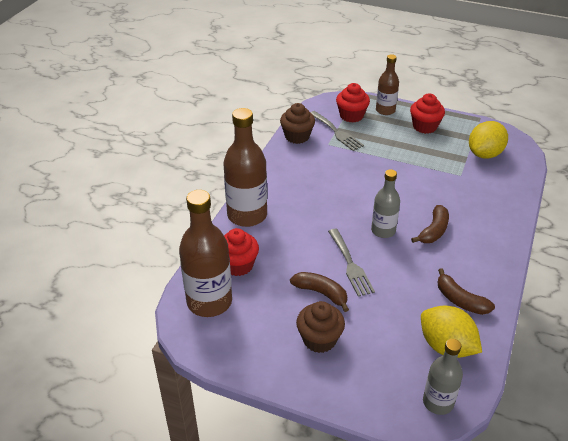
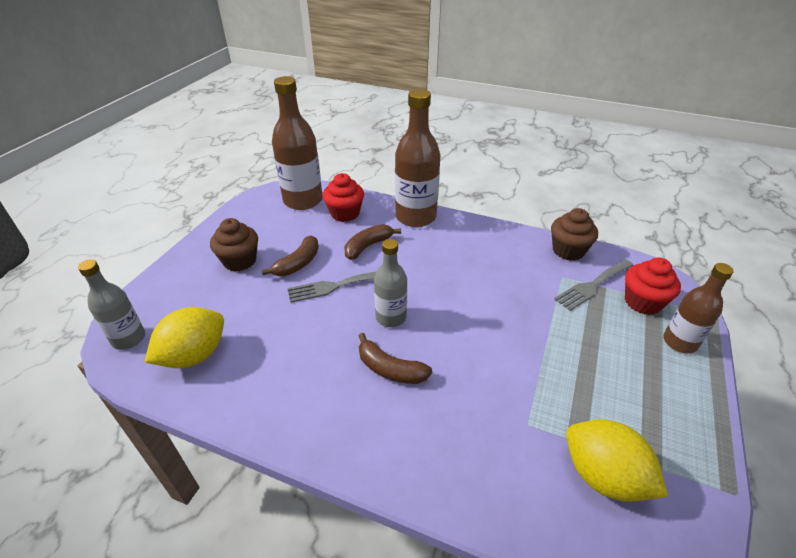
camera: 90 degrees right, 0 degrees up
red cupcake [410,93,445,134] -> none
brown banana [438,268,495,315] -> brown banana moved to [344,224,401,260]

